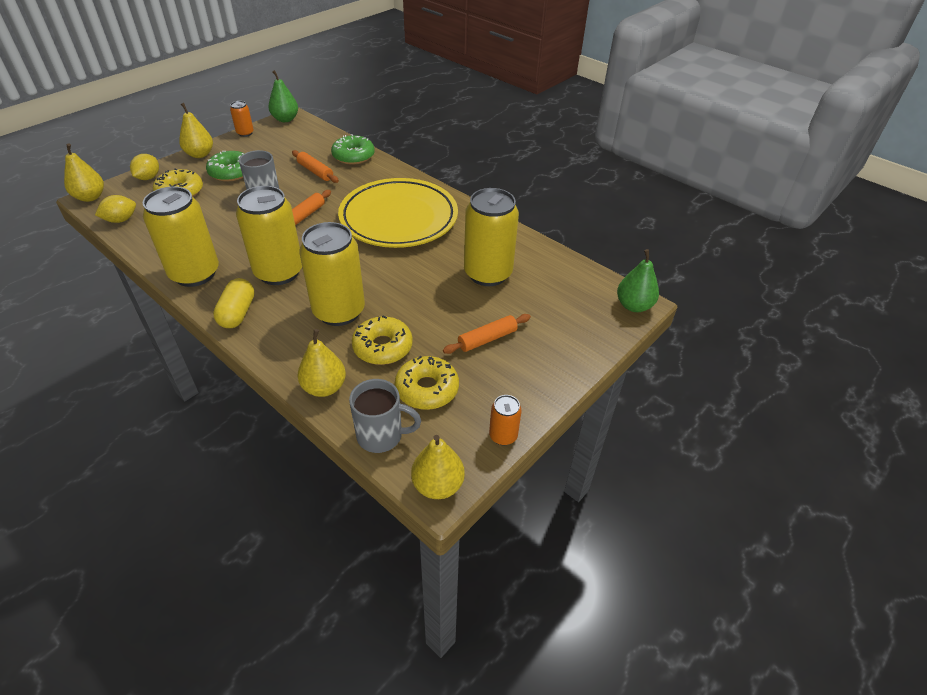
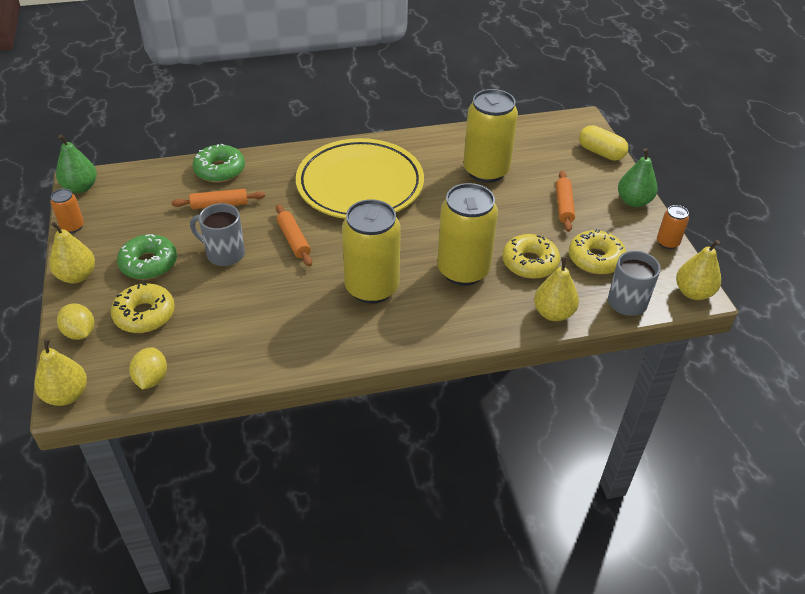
camera: 55 degrees left, 0 degrees up
yellow can [143,186,219,287] -> none
yellow capsule [213,278,255,328] -> yellow capsule moved to [579,125,628,161]
green pear [617,249,659,312] -> green pear moved to [618,148,658,207]

